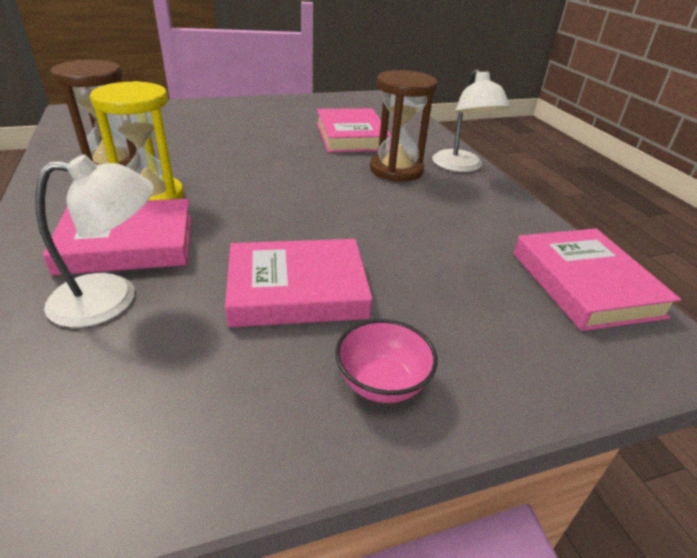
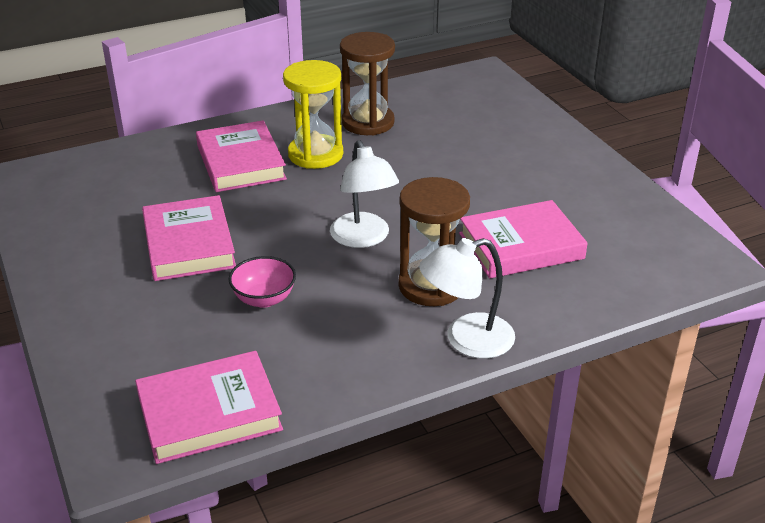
camera: 85 degrees right, 0 degrees up
white lamp [35,155,154,328] -> white lamp moved to [330,140,399,248]
pink bowl [335,319,438,403] -> pink bowl moved to [229,256,296,308]

